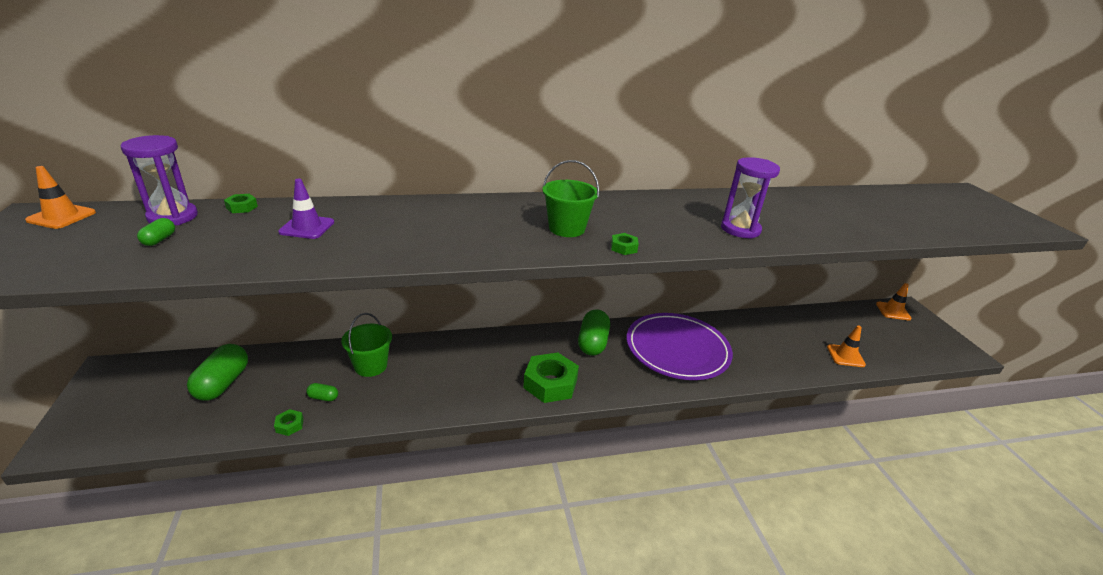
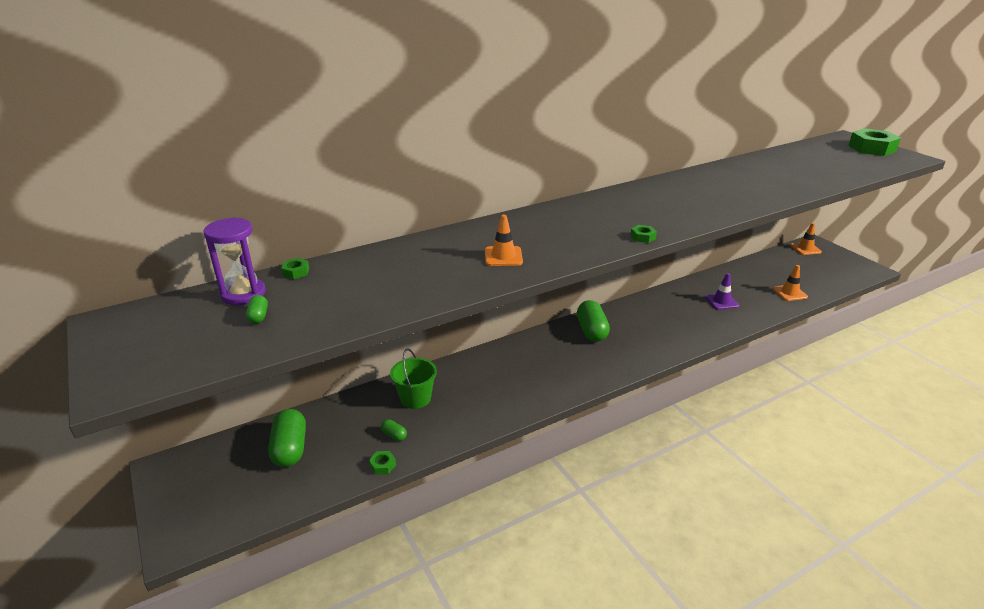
camera: 15 degrees left, 0 degrees up
orange traffic cone [25,166,96,229] -> orange traffic cone moved to [485,215,523,266]
purple traffic cone [278,179,334,239] -> purple traffic cone moved to [705,273,739,310]
green capsule [306,383,338,401] -> green capsule turned 45 degrees clockwise [381,419,407,441]
green nut [523,353,579,403] -> green nut moved to [848,128,901,156]
green bucket [543,160,599,237] -> none
purple plate [627,313,733,380] -> none
purple hourglass [721,157,780,239] -> none

